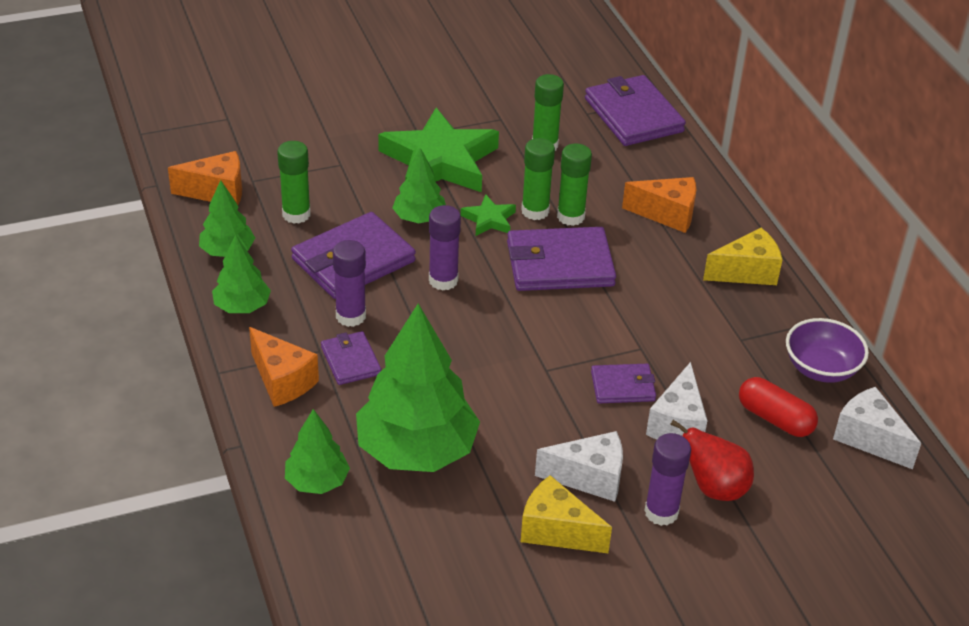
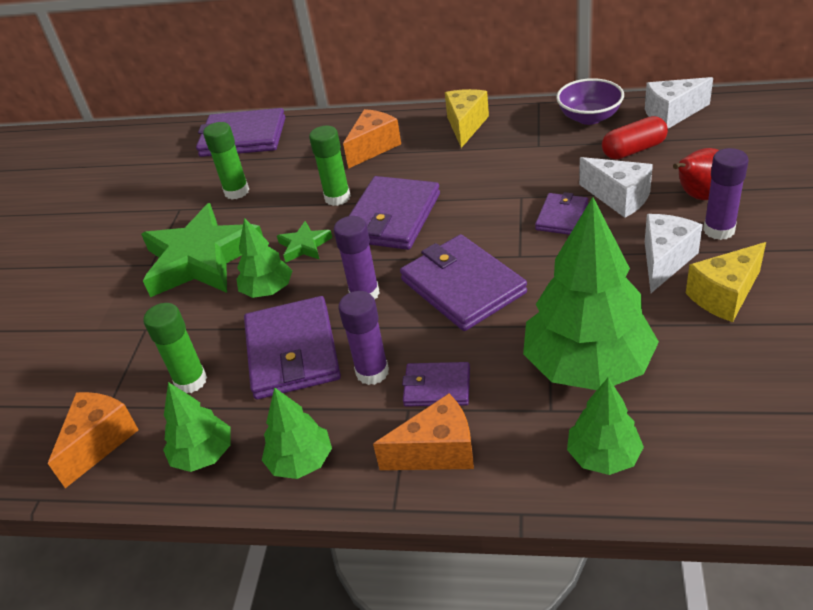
camera: 55 degrees left, 0 degrees up
green glue stick [521,138,555,220] -> none
none -> purple wallet [400,234,527,331]

